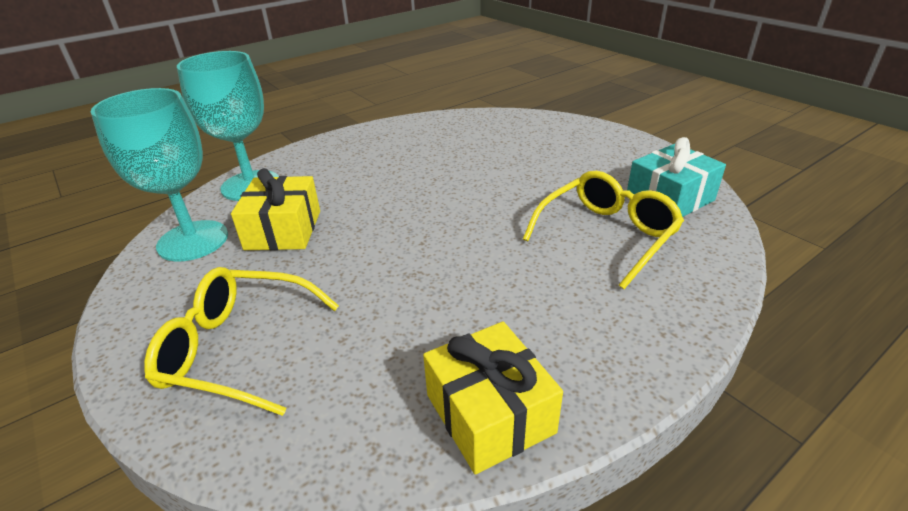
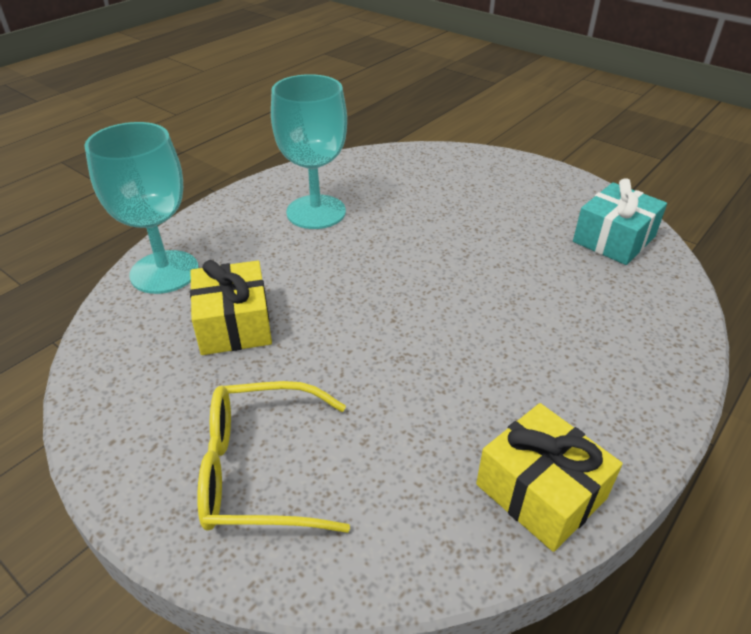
camera: 15 degrees left, 5 degrees up
turquoise goblet [91,88,228,261] -> turquoise goblet moved to [271,74,347,229]
yellow glasses [523,171,684,289] -> none

